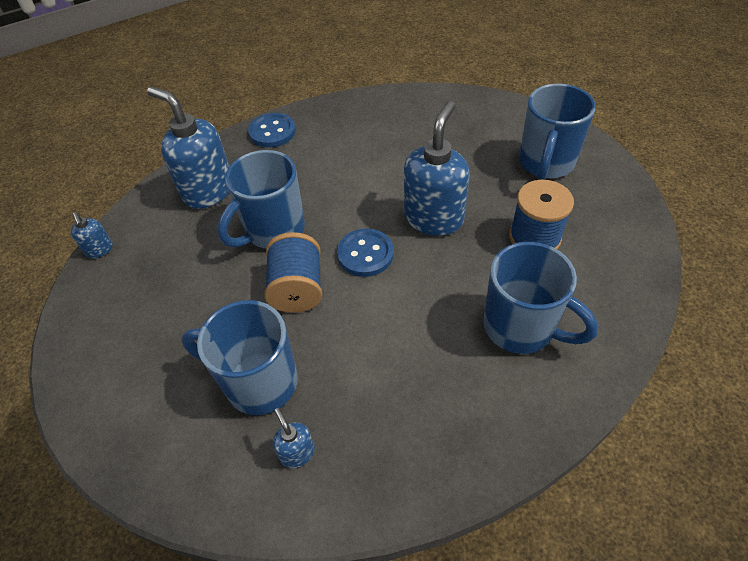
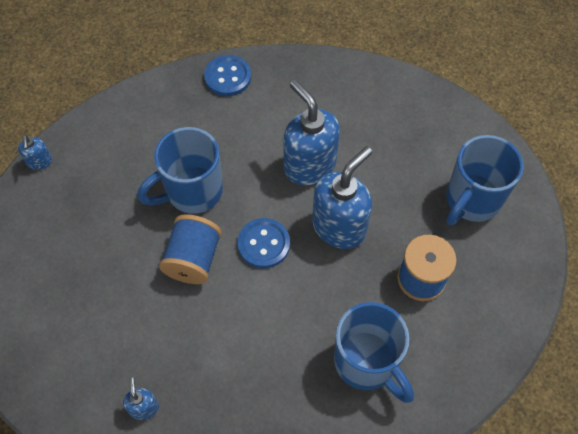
camera: 15 degrees right, 10 degrees up
blue soap dispenser [147,86,230,209] -> blue soap dispenser moved to [283,80,340,185]
blue mug [181,300,298,415] -> none

